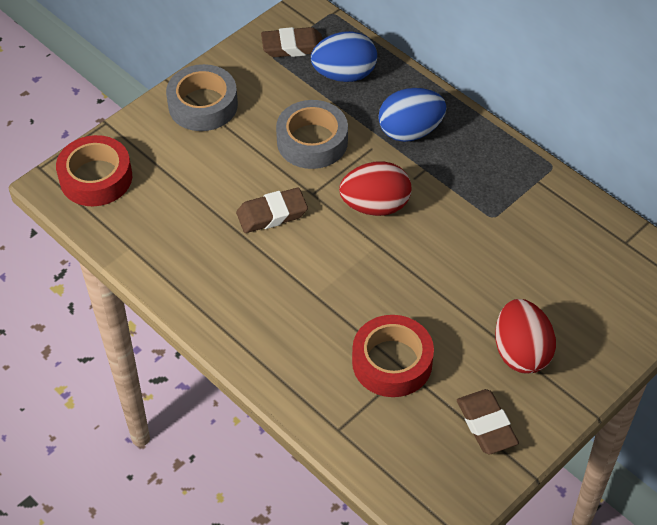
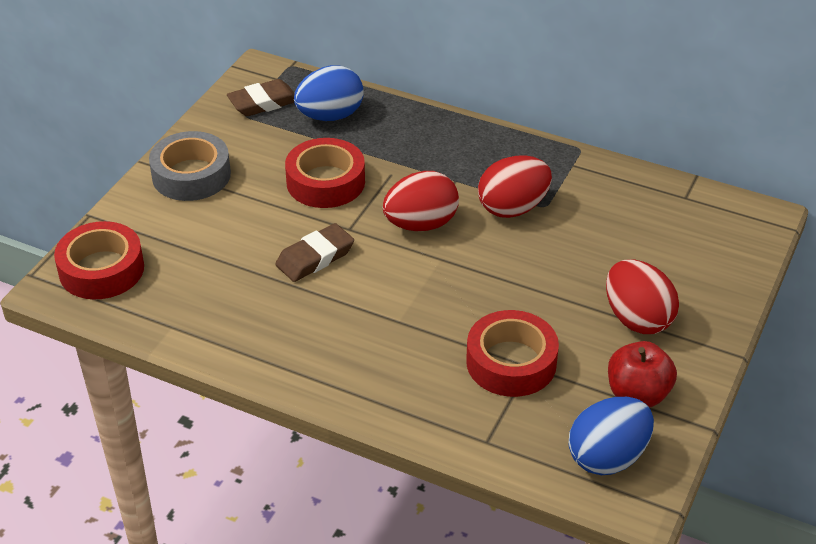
camera: 20 degrees left, 10 degrees down
grey tape [276,100,348,169] -> red tape [285,138,365,208]
blue egg [378,88,447,142] -> blue egg moved to [569,397,654,475]
brown eraser [457,389,519,454] -> red apple [608,341,677,407]
none -> red egg [478,155,552,218]

